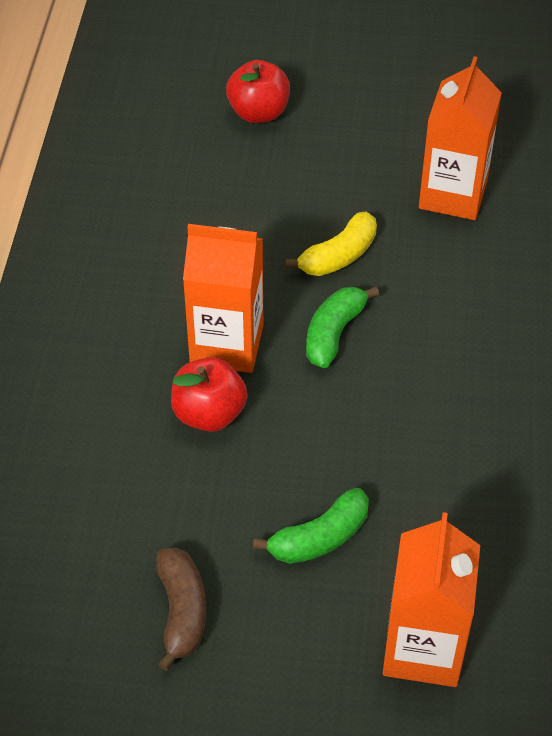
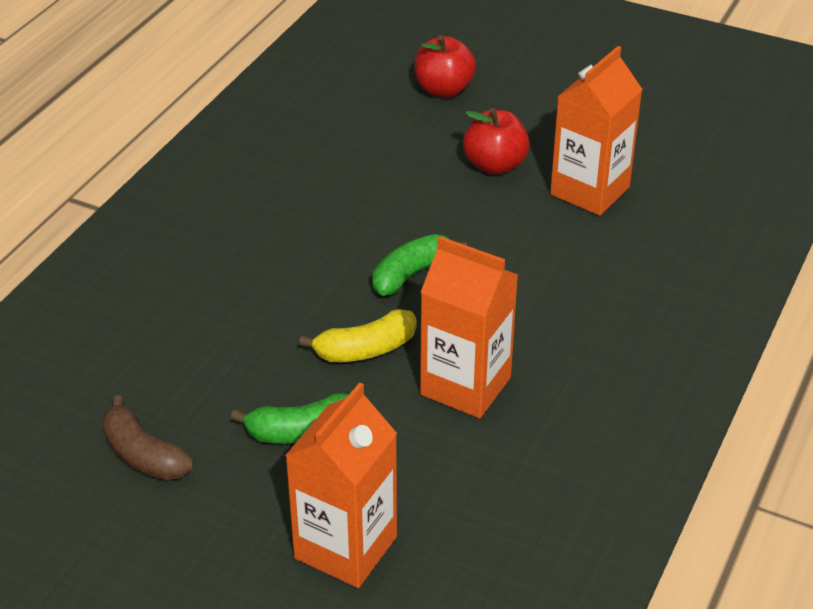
camera: 20 degrees right, 10 degrees down
brown banana [156,548,206,671] -> brown banana turned 120 degrees clockwise [102,395,194,480]
red apple [171,357,248,432] -> red apple moved to [463,108,530,175]
orange carton [183,224,263,373] -> orange carton moved to [420,236,518,419]
yellow banana [285,212,377,276] -> yellow banana moved to [299,309,416,362]

